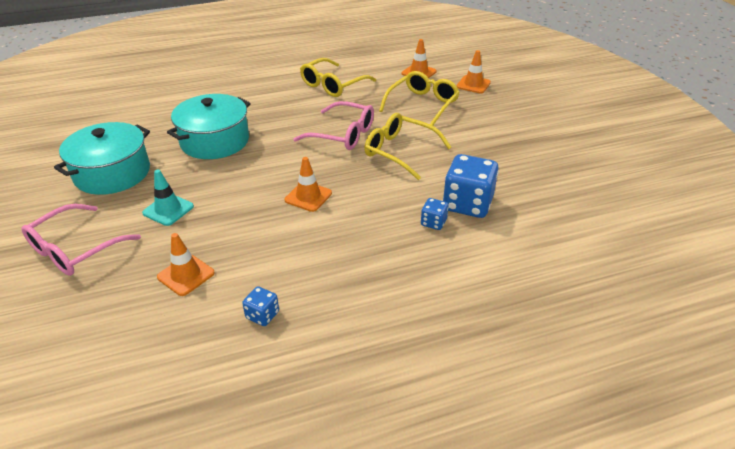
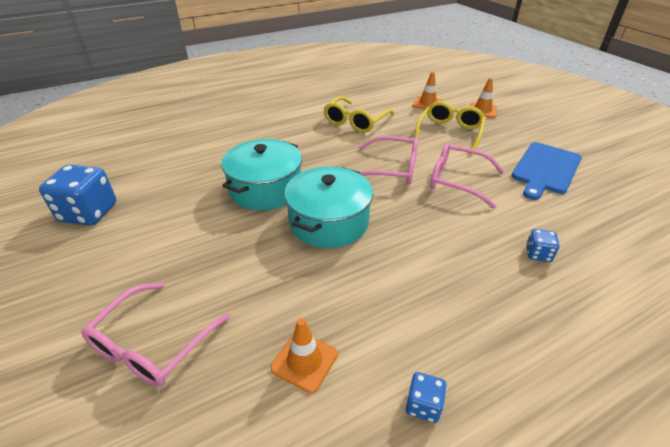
camera: 10 degrees left, 0 degrees up
turquoise pot [54,122,150,195] -> turquoise pot moved to [284,166,373,248]
turquoise traffic cone [142,170,194,226] -> none
orange traffic cone [285,157,332,212] -> none
yellow glasses [364,113,451,180] -> pink glasses [430,142,505,209]
blue dice [443,154,499,218] -> blue dice moved to [39,164,116,226]
none -> blue cutting board [511,142,582,200]

